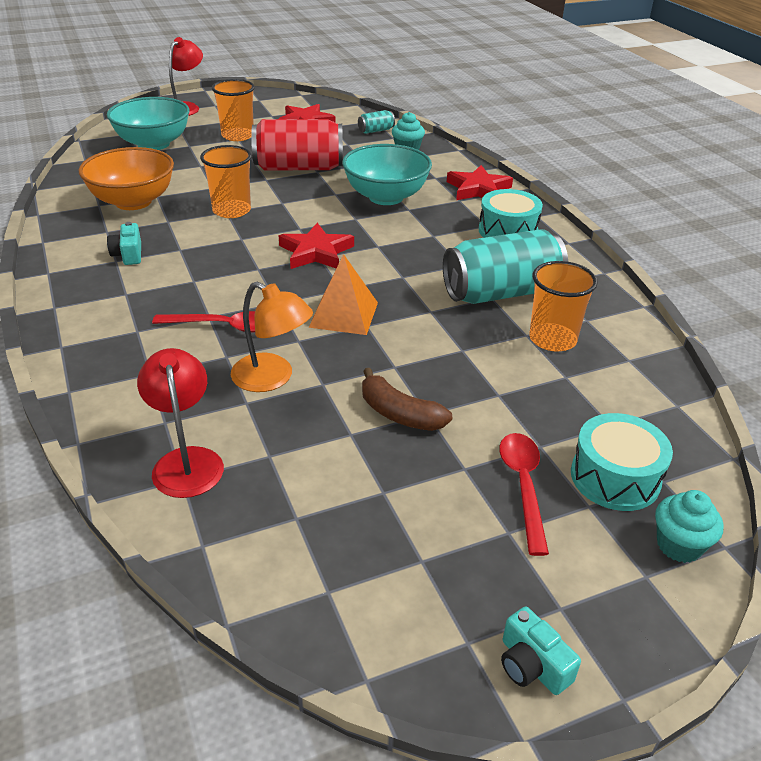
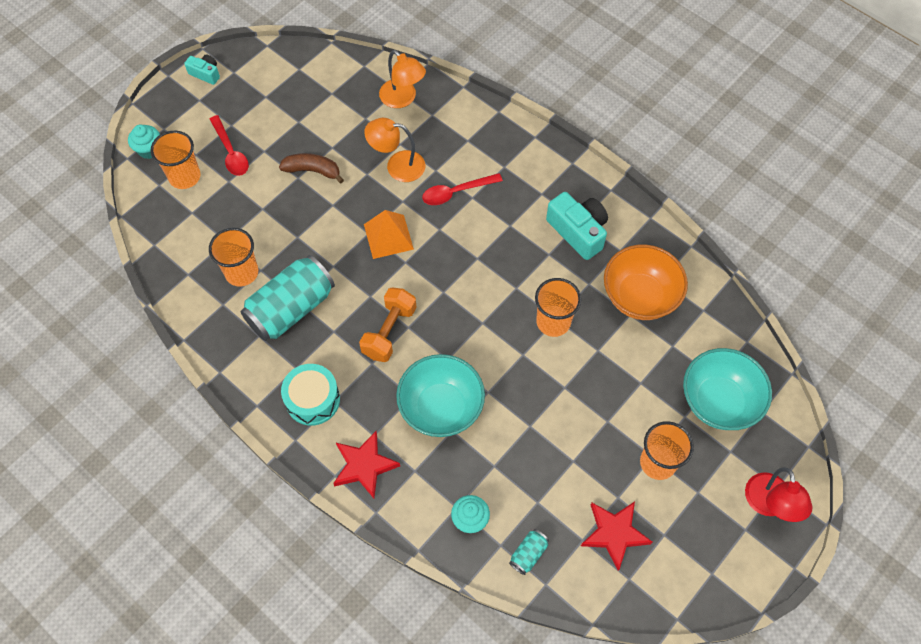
camera: 155 degrees right, 25 degrees up
turquoise camera [107,222,141,265] -> turquoise camera [546,192,608,260], size x1.81
red lamp [137,348,224,498] -> orange lamp [379,50,426,108]
red can [251,119,343,170] -> none
red star [279,223,354,269] -> none
turquoise drum [571,413,673,511] -> orange cup [151,131,201,189]
none -> orange dumbbell [359,287,416,362]

